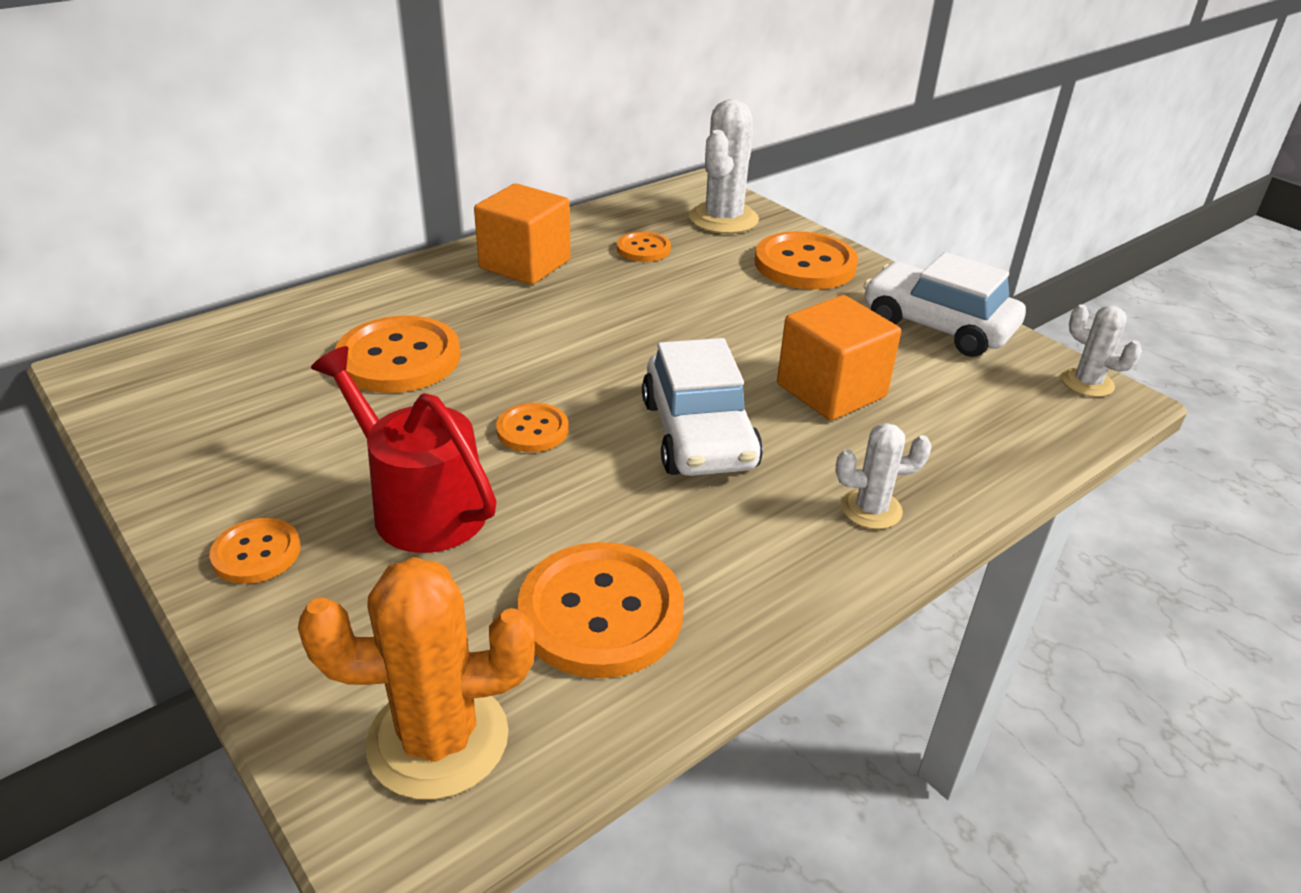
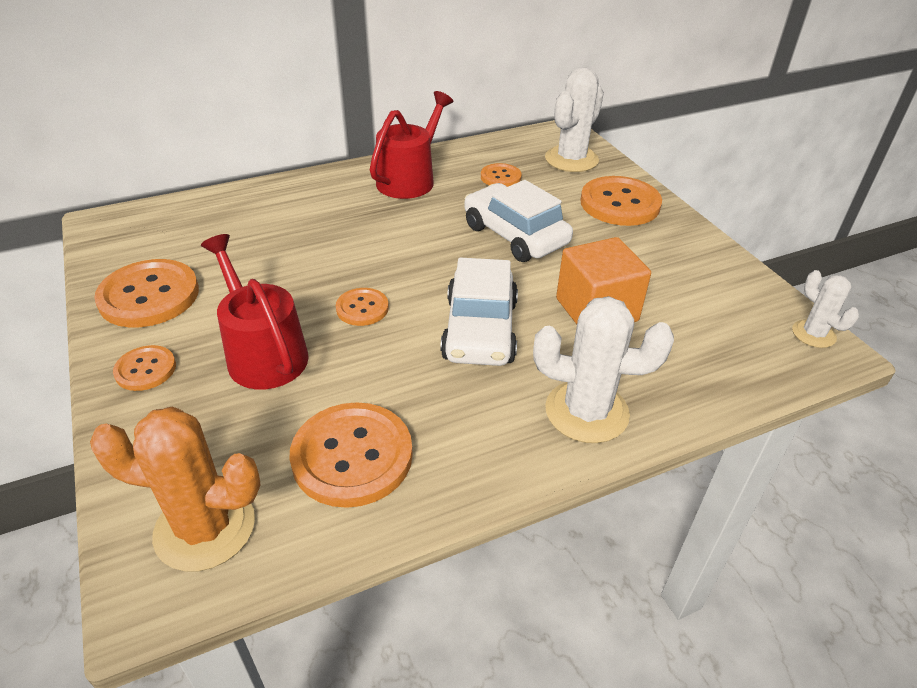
camera: 15 degrees right, 5 degrees up
orange button [335,316,461,393] -> orange button moved to [94,259,199,327]
orange cube [474,183,571,285] -> red watering can [370,91,453,199]
white cactus [835,423,932,529] -> white cactus [533,296,674,443], size x1.76
white car [864,252,1026,357] -> white car moved to [464,180,573,262]

